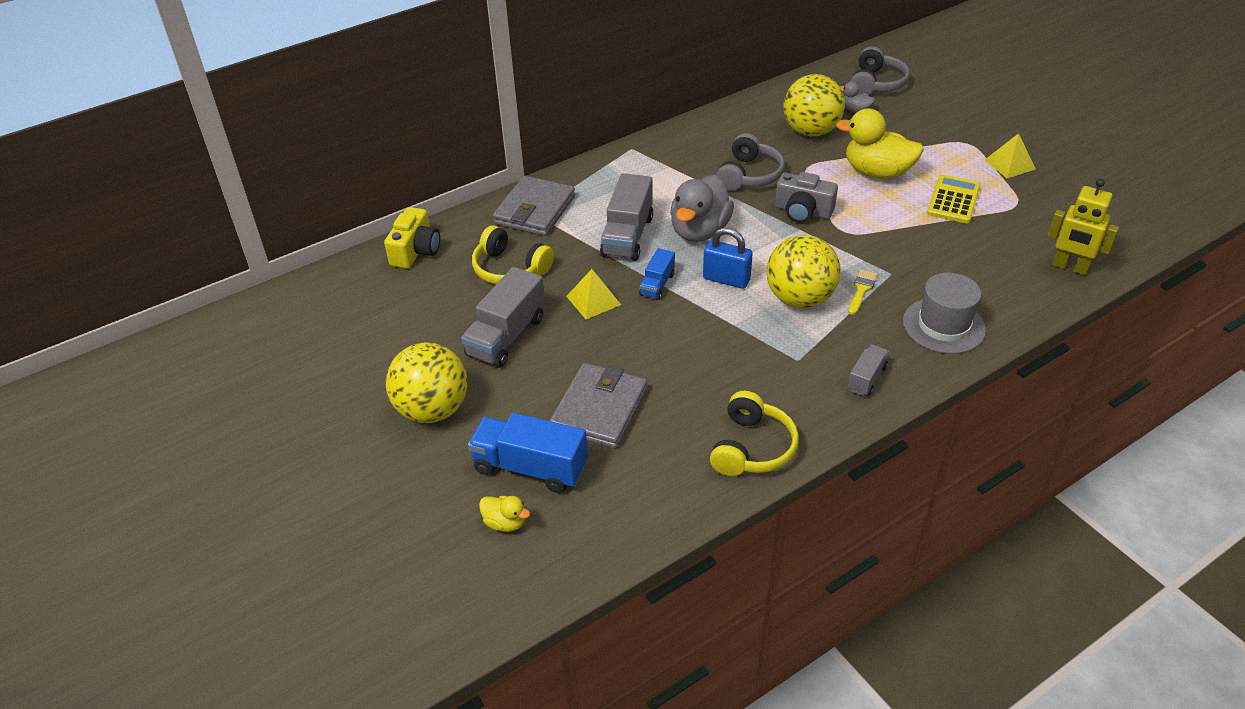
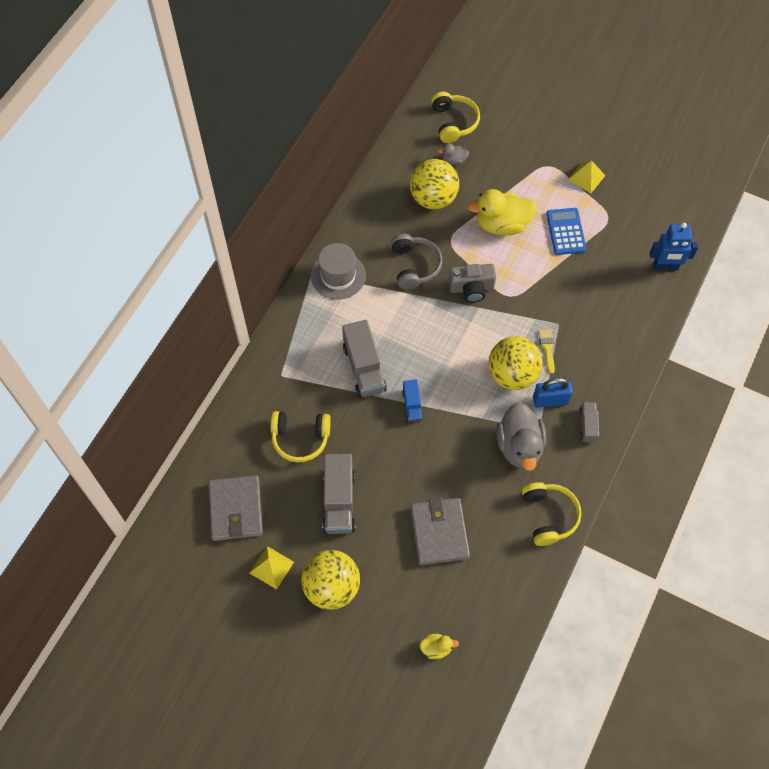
camera: 30 degrees left, 20 degrees up
yellow camera [384,207,440,269] -> none
blue truck [468,413,588,493] -> none
grey wallet [493,176,575,236] -> grey wallet moved to [208,475,263,541]
yellow pyramid [566,269,621,319] -> yellow pyramid moved to [250,546,294,590]
grey duck [670,175,734,242] -> grey duck moved to [496,402,546,471]
blue padlock [703,228,753,289] -> blue padlock moved to [533,378,573,408]
grey headphones [850,46,910,95] -> yellow headphones [431,92,480,143]
grey hat [903,273,986,354] -> grey hat moved to [311,243,366,300]
yellow calculator [927,175,981,223] -> blue calculator [546,208,587,255]
yellow robot [1047,179,1119,275] -> blue robot [650,223,698,270]

